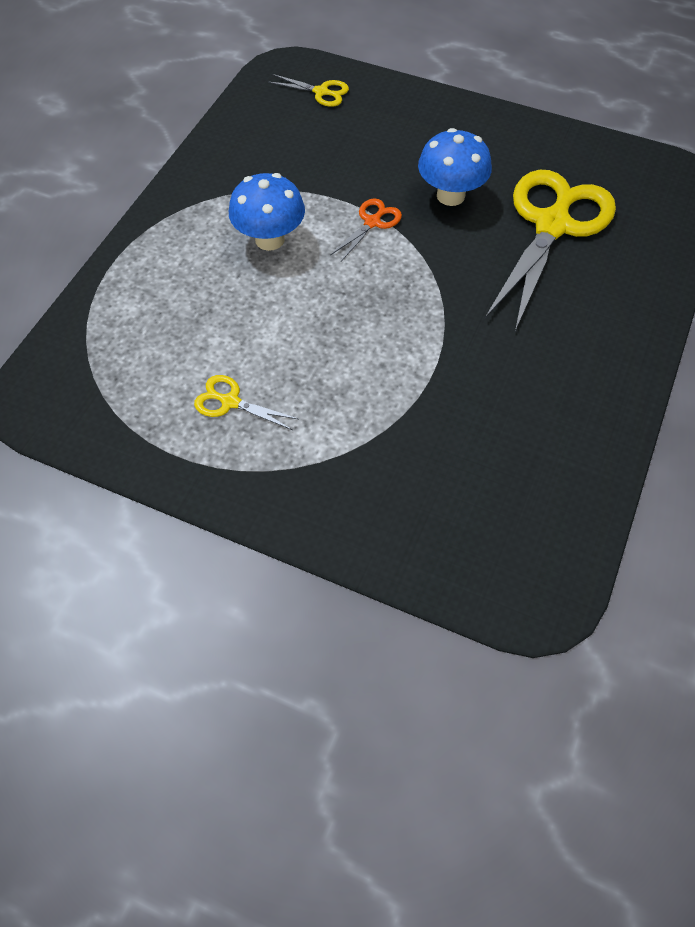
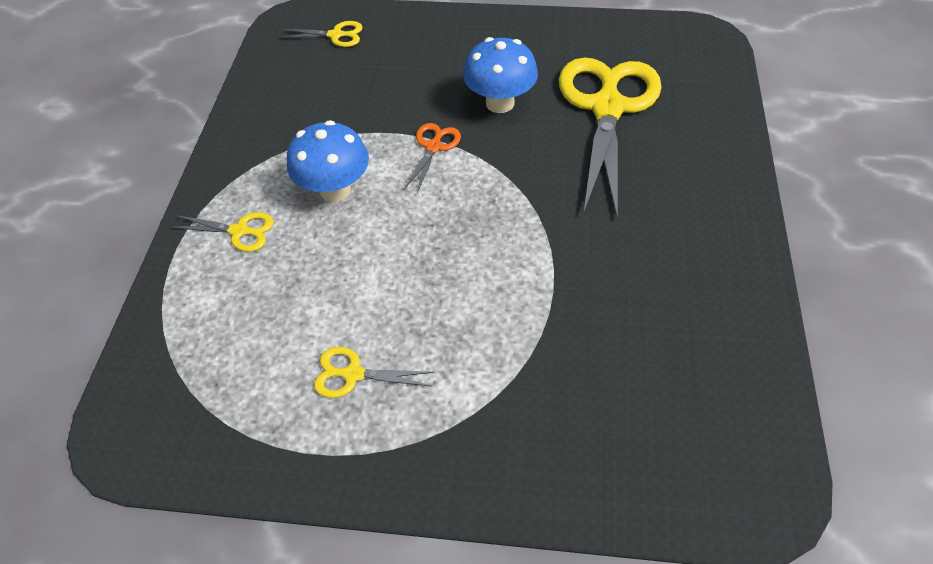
camera: 15 degrees left, 5 degrees down
none -> yellow scissors [171,212,274,252]

